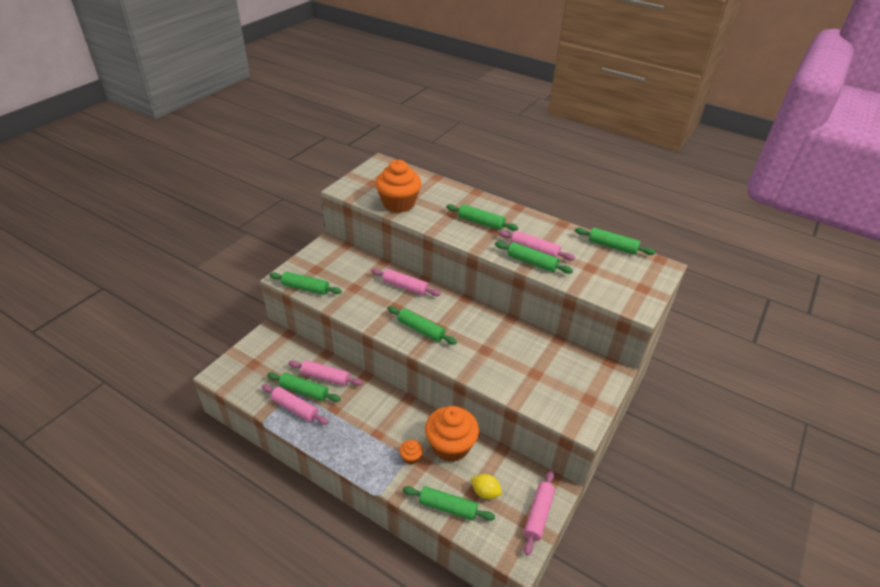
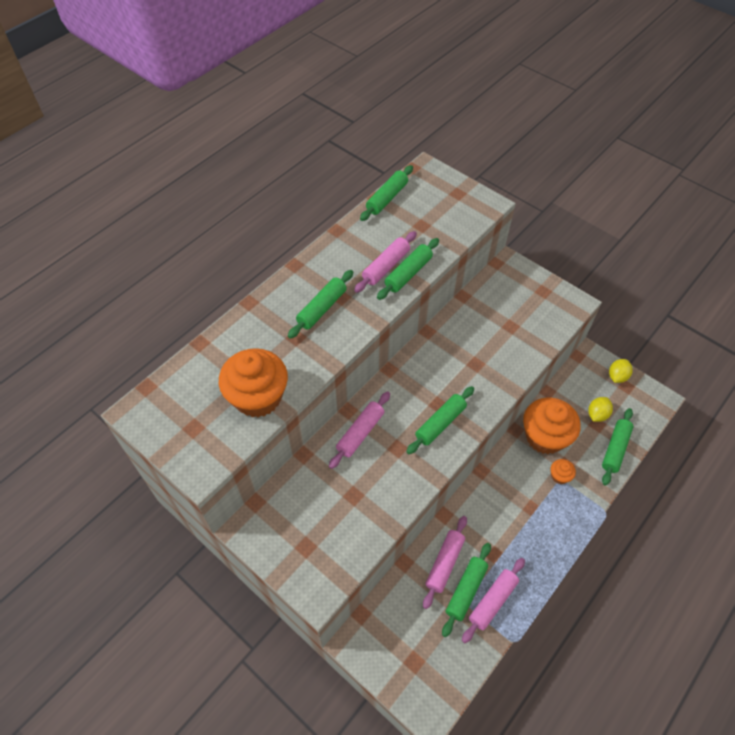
camera: 80 degrees left, 15 degrees up
green rolling pin [269,272,342,295] -> none
pink rolling pin [524,470,555,556] -> yellow lemon [609,359,633,383]

